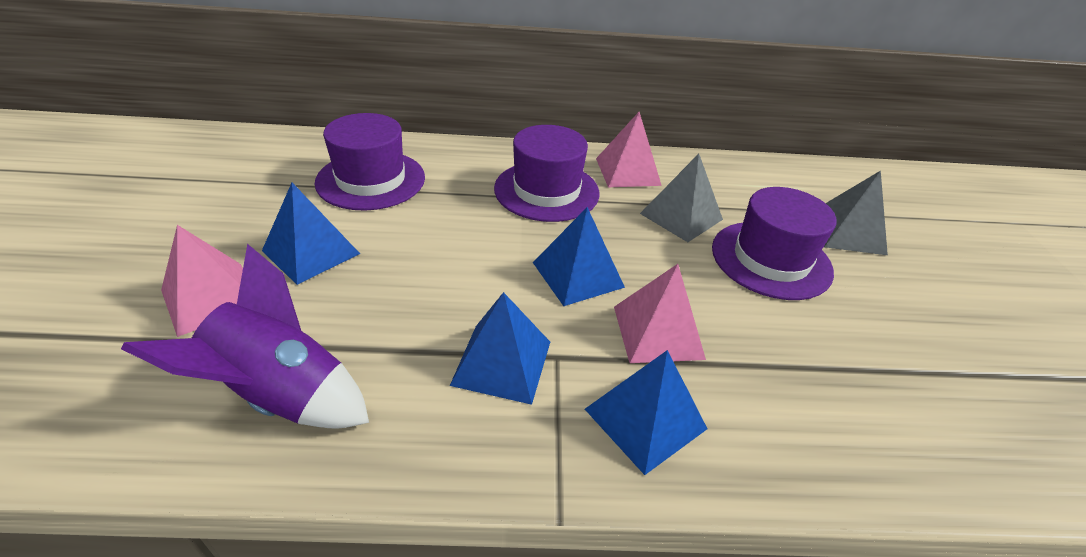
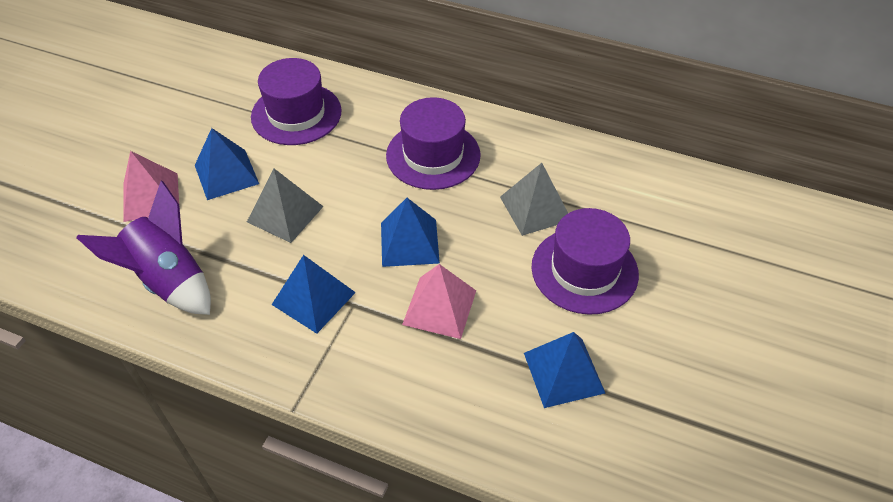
camera: 25 degrees right, 10 degrees up
blue pyramid [585,350,707,475] -> blue pyramid moved to [524,332,605,408]
pink pyramid [596,112,662,187] -> none
grey pyramid [824,171,888,255] -> grey pyramid moved to [247,169,324,243]

